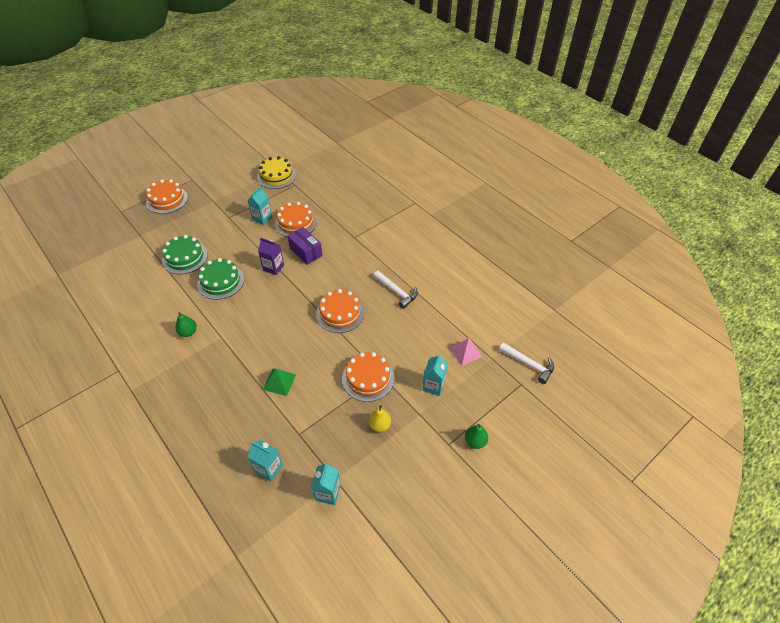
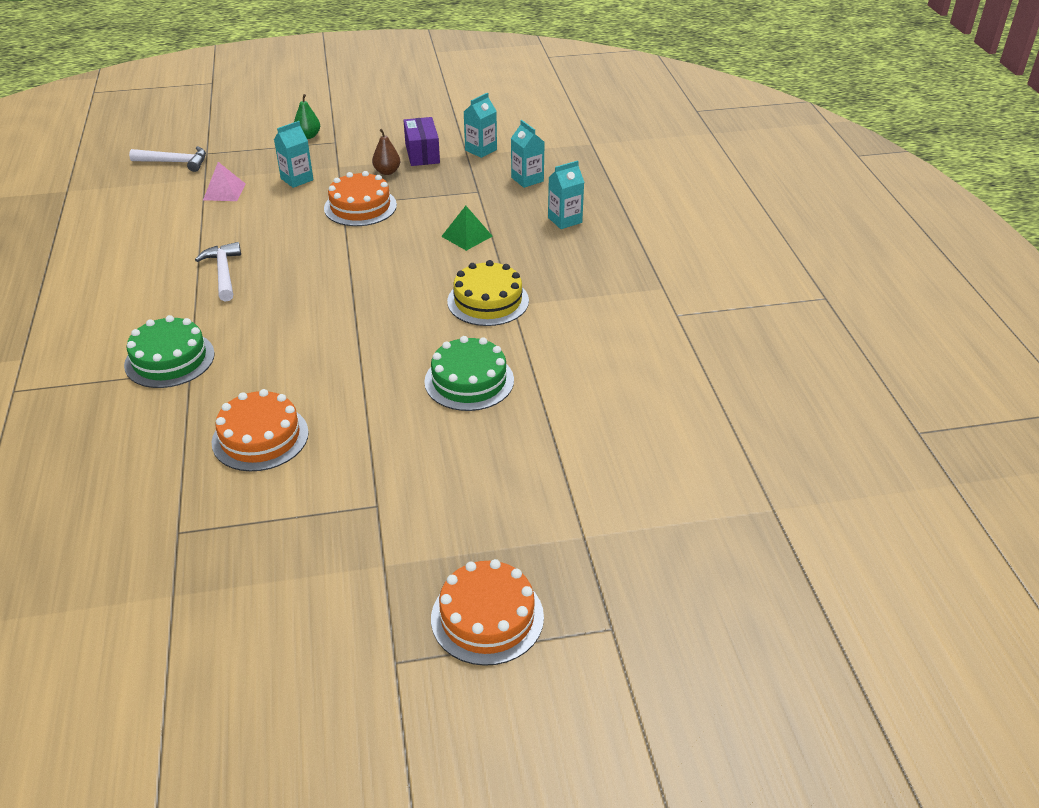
camera: 150 degrees left, 10 degrees down
green cake [162,235,208,274] -> green cake moved to [124,315,215,388]
green pear [175,312,197,337] -> none
turquoise carton [248,186,273,225] -> turquoise carton moved to [548,160,584,229]
yellow cake [257,156,296,189] -> yellow cake moved to [447,260,529,326]
purple carton [258,238,284,275] -> none
purple box [287,227,323,265] -> purple box moved to [404,117,440,166]
orange cake [316,289,364,333] -> none
yellow pear [369,405,391,432] -> brown pear [372,129,400,175]
white hammer [499,342,554,384] -> white hammer turned 120 degrees clockwise [129,146,206,172]

